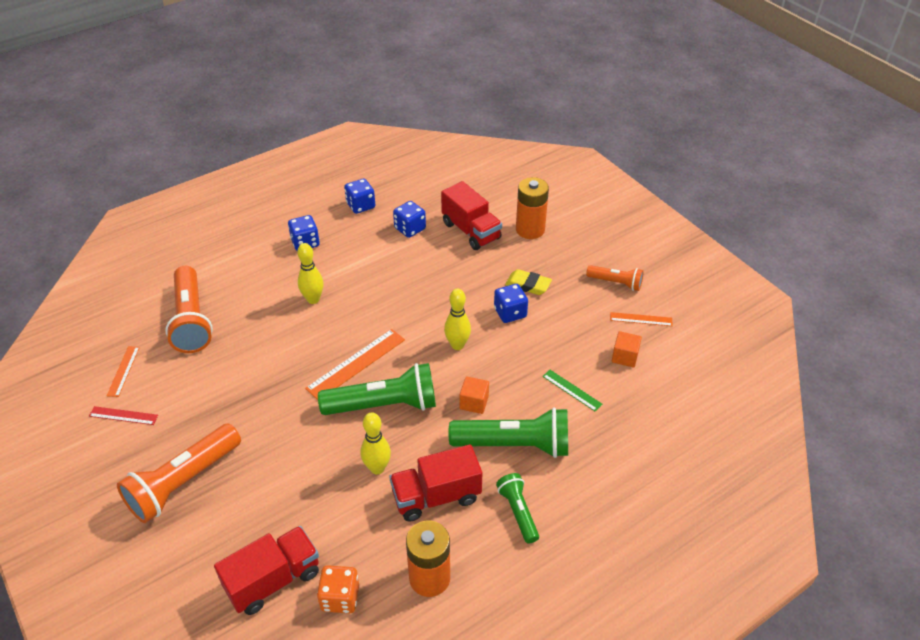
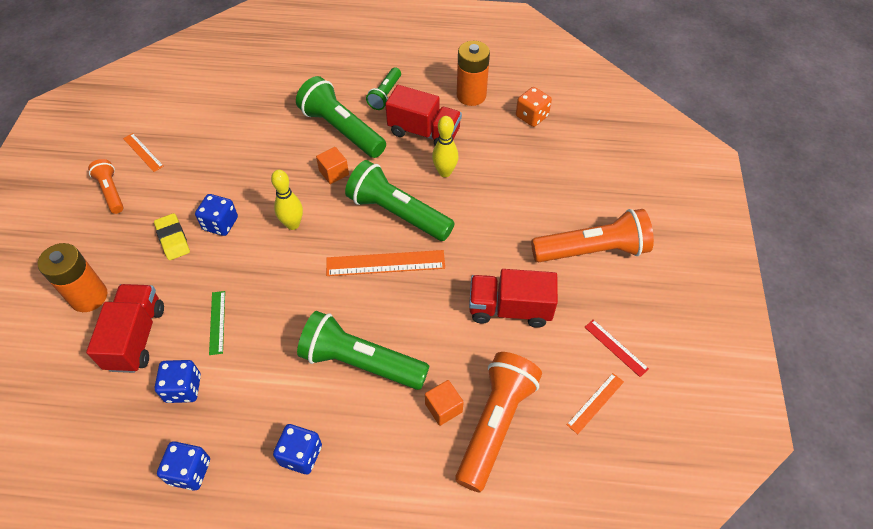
camera: 140 degrees left, 10 degrees up
red truck [214,526,319,615] -> red truck moved to [469,269,558,328]
yellow bowling pin [297,243,323,304] -> green flashlight [297,311,429,390]
green ruler [542,370,603,411] -> green ruler moved to [209,291,225,355]
orange cube [612,331,642,367] -> orange cube moved to [425,380,464,426]

